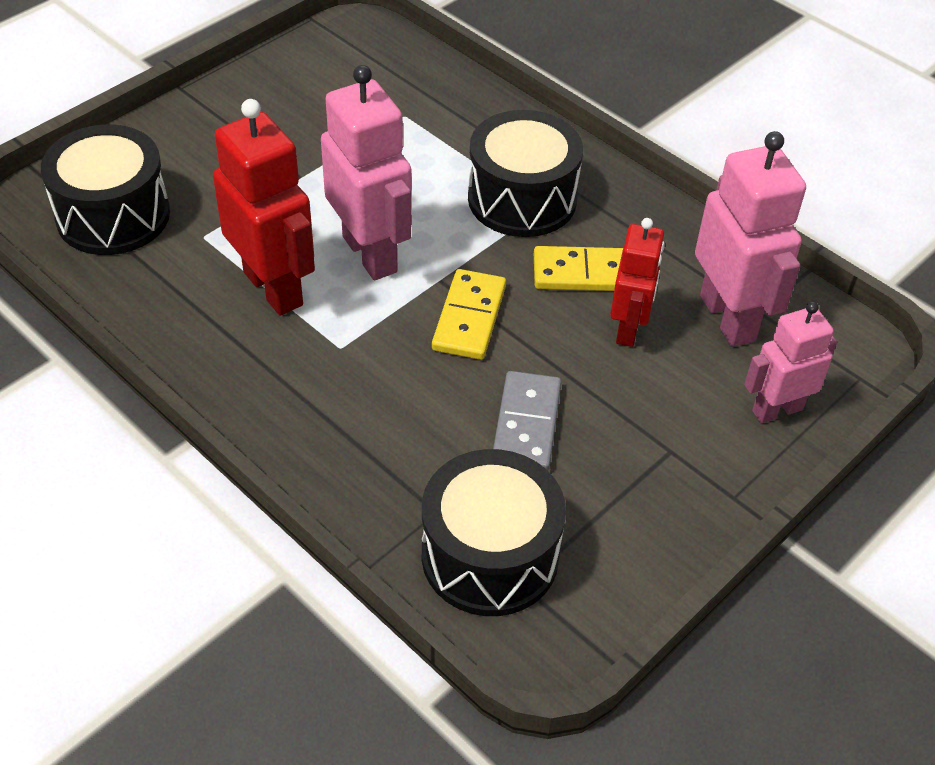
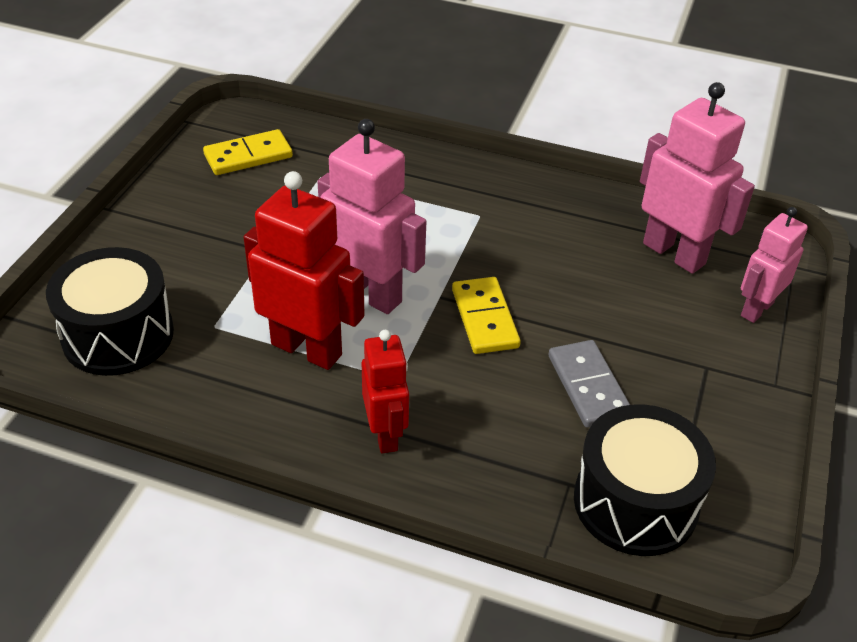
camera: 25 degrees left, 5 degrees down
black drum [468,110,583,237] -> none
yellow domino [534,246,623,291] -> yellow domino moved to [203,129,293,175]
red robot [610,218,665,347] -> red robot moved to [362,330,409,453]

